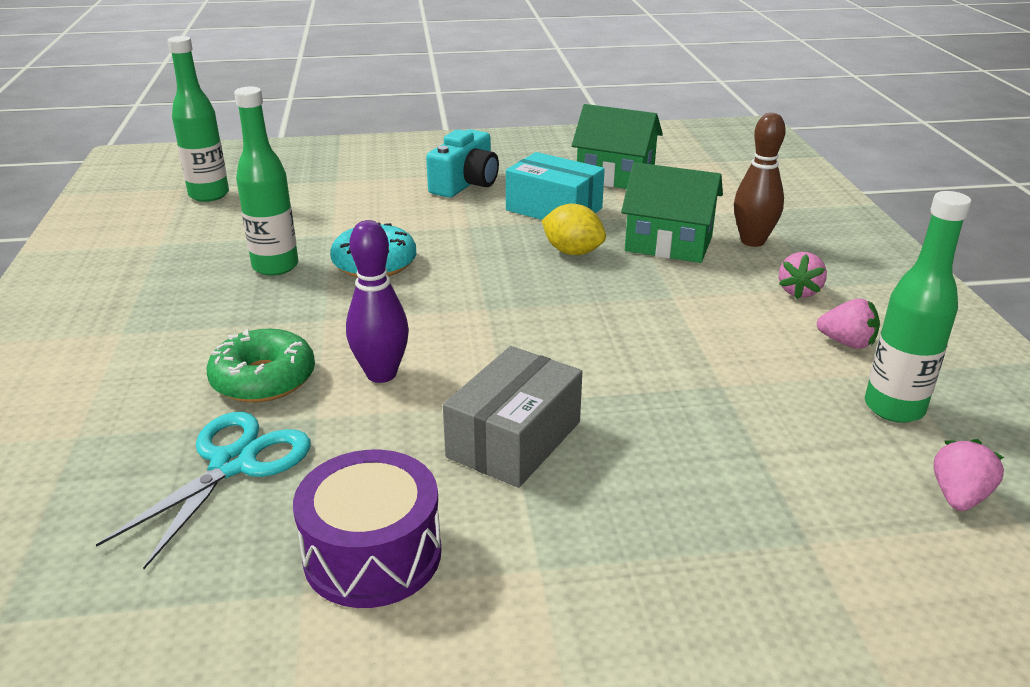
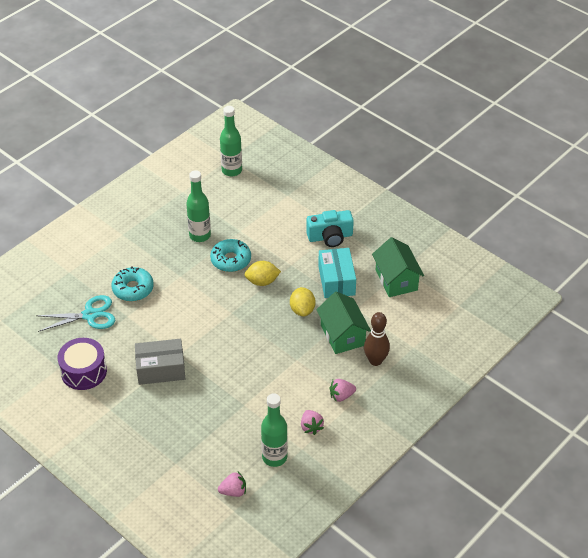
camera: 50 degrees right, 15 degrees up
green donut [207,329,315,403] -> turquoise donut [112,266,154,301]
purple bowling pin [346,220,409,383] -> none
none -> yellow lemon [245,261,281,286]

